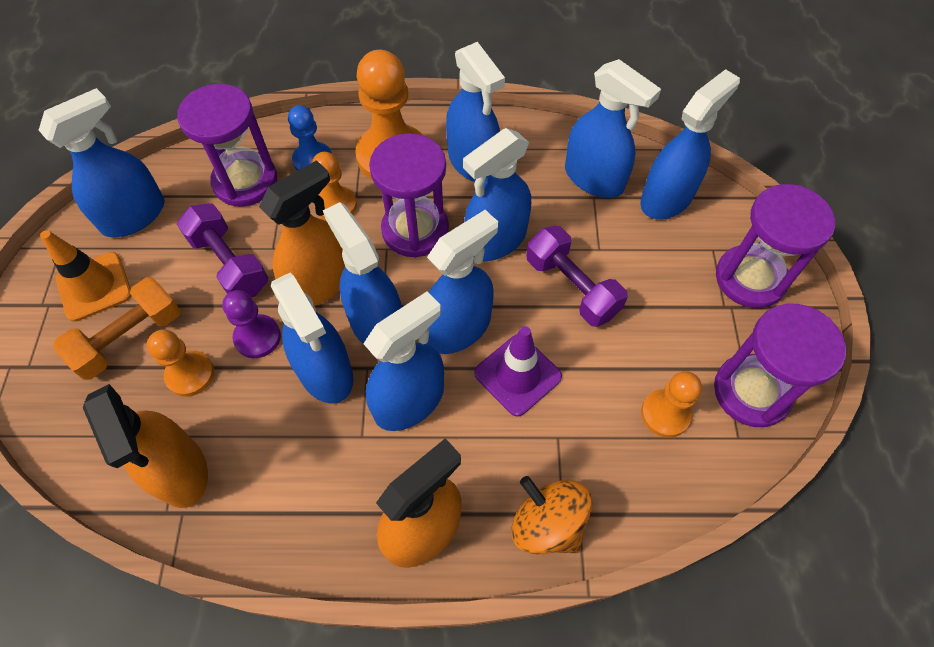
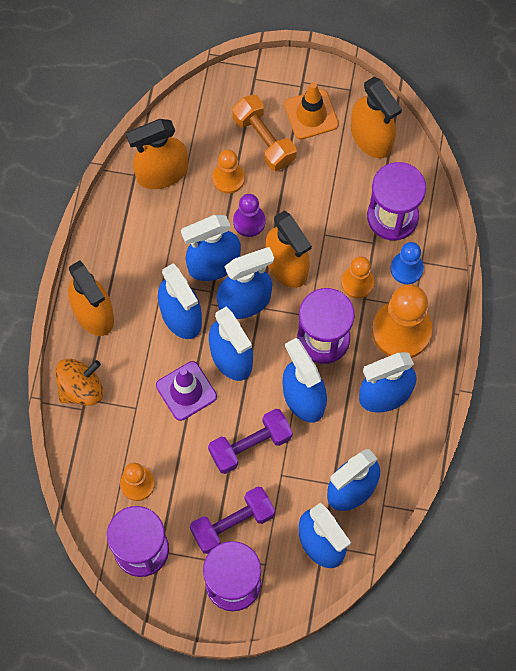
camera: 100 degrees right, 10 degrees up
blue spray bottle [39,88,165,238] -> orange spray bottle [351,77,402,158]
purple dumbbell [177,203,268,297] -> purple dumbbell moved to [190,486,275,554]

